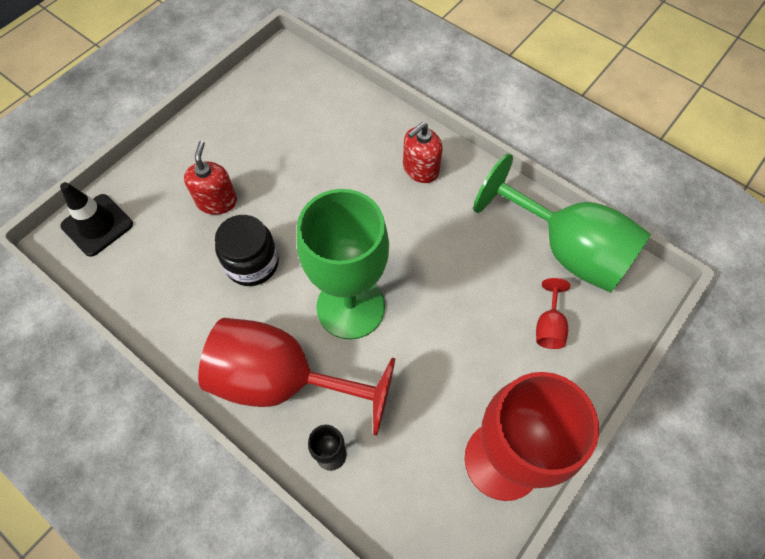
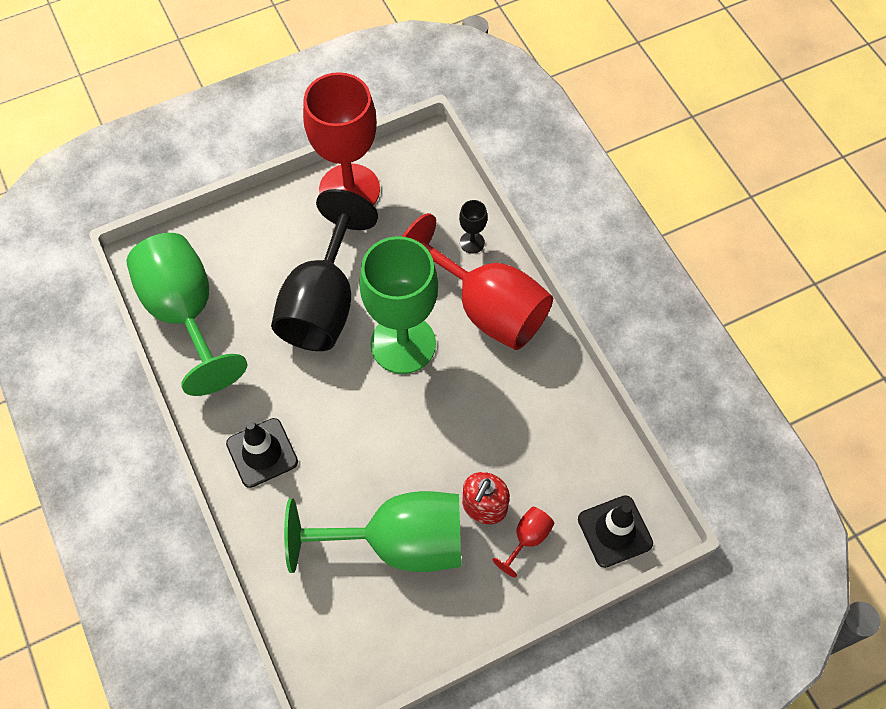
camera: 155 degrees left, 0 degrees up
black jar [215,215,279,286] -> none
red soap dispenser [403,122,443,183] -> black traffic cone [226,418,298,488]
red goblet [536,278,570,349] -> red goblet moved to [493,507,554,578]
none -> black goblet [271,189,378,351]
none -> green goblet [284,491,461,573]

